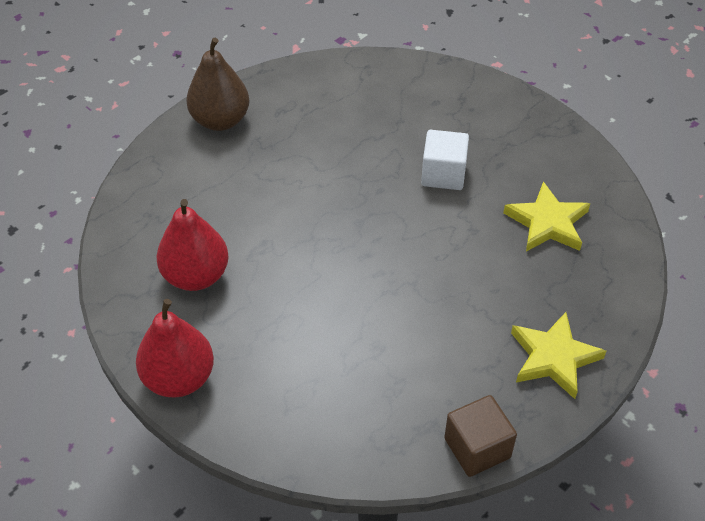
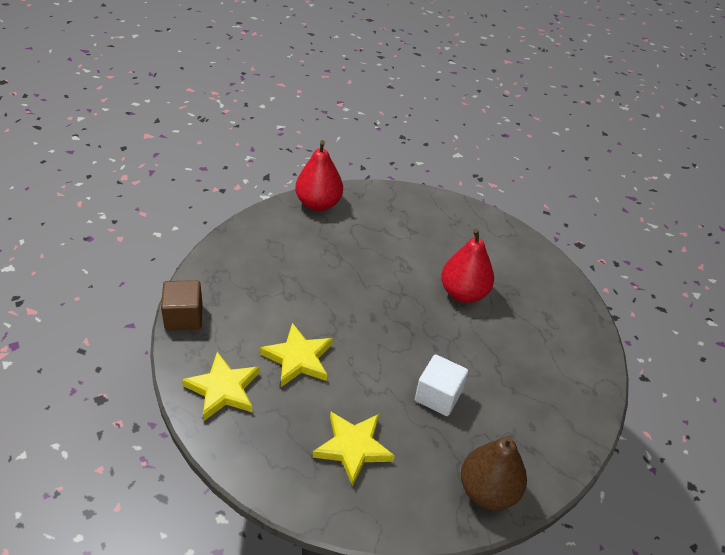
camera: 105 degrees right, 5 degrees down
red pear [157,199,229,291] -> red pear moved to [441,229,494,303]
brown pear [186,38,249,131] -> brown pear moved to [461,435,527,510]
none -> yellow star [260,323,333,387]

